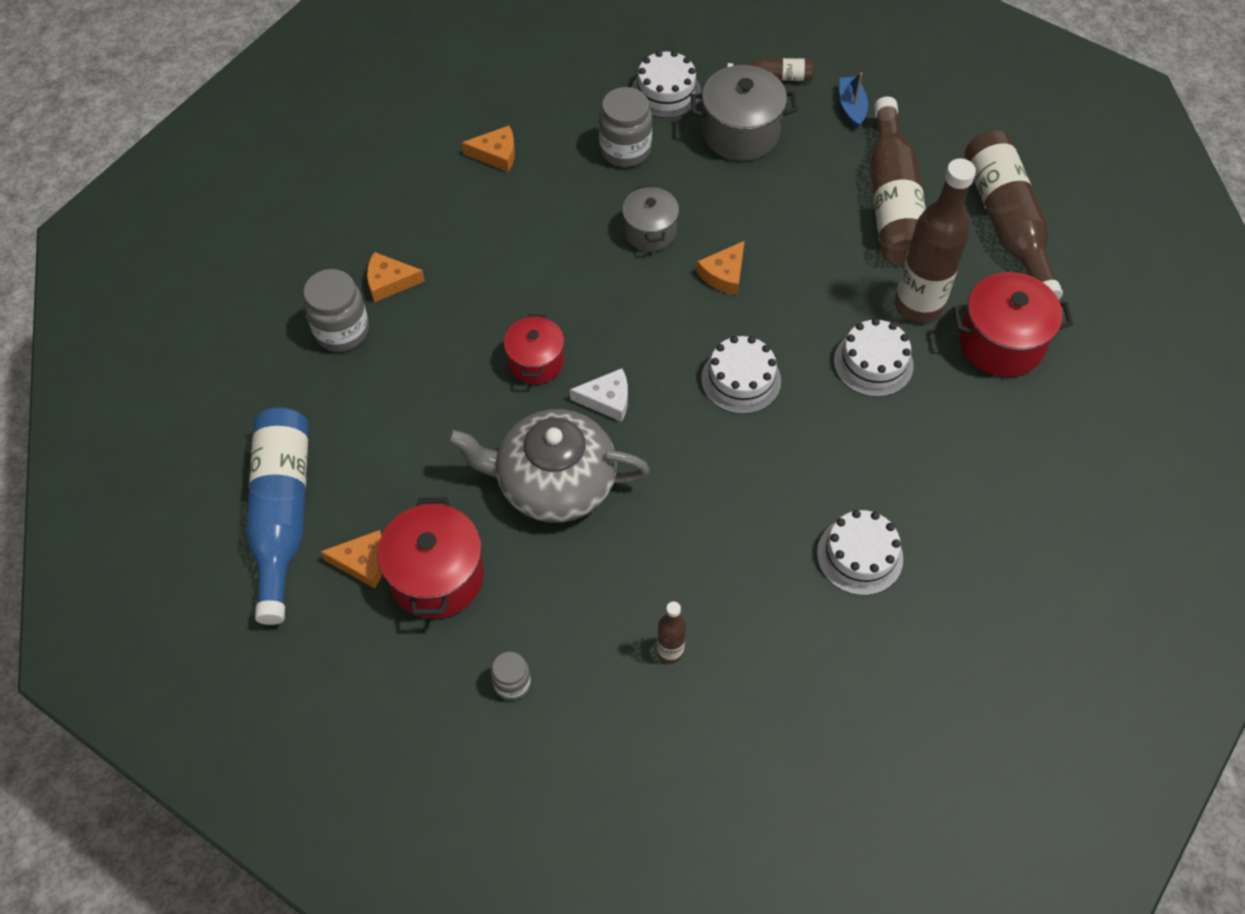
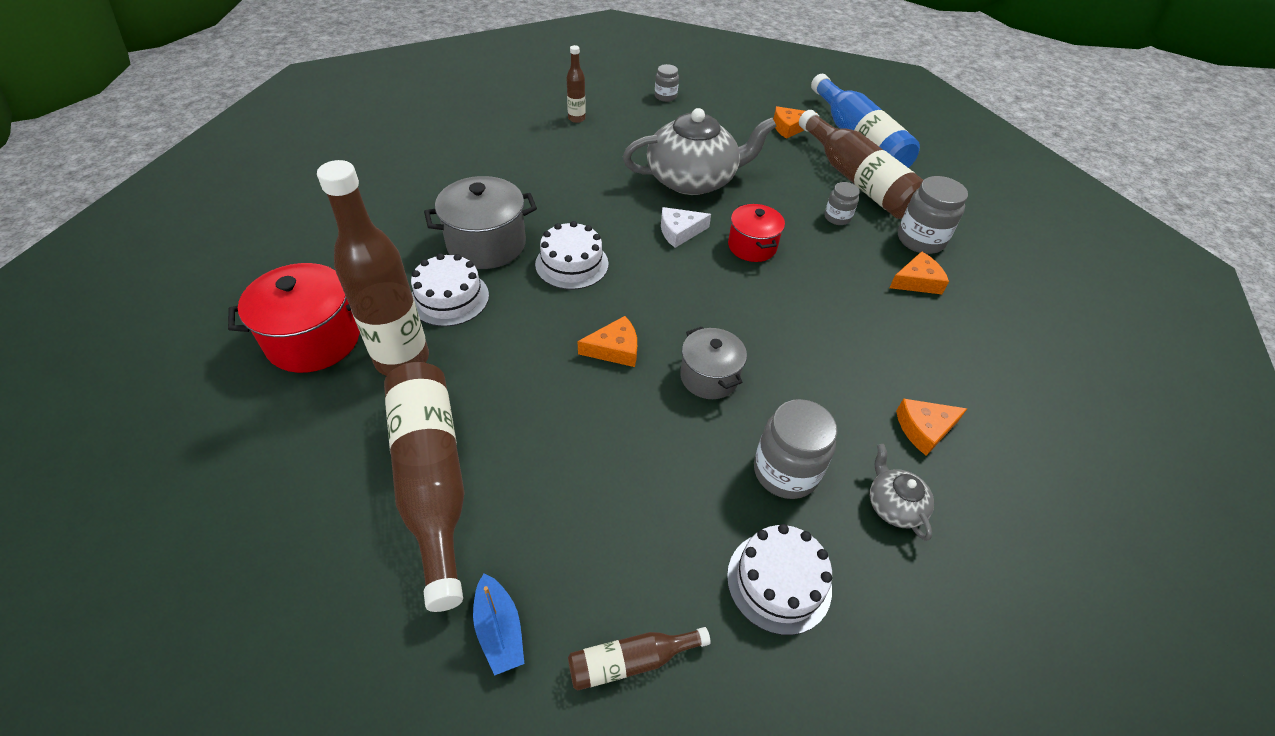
camera: 160 degrees right, 10 degrees down
red pot [377,497,484,619] -> none
grey pot [690,65,798,161] -> grey pot moved to [424,176,537,269]
orange cheese [697,241,745,295] -> orange cheese turned 60 degrees clockwise [578,316,637,367]
white cake [817,510,903,595] -> none
brown bottle [964,131,1063,299] -> brown bottle moved to [799,110,923,219]
none -> grey jar [824,182,860,225]
none -> grey teapot [870,444,934,541]

